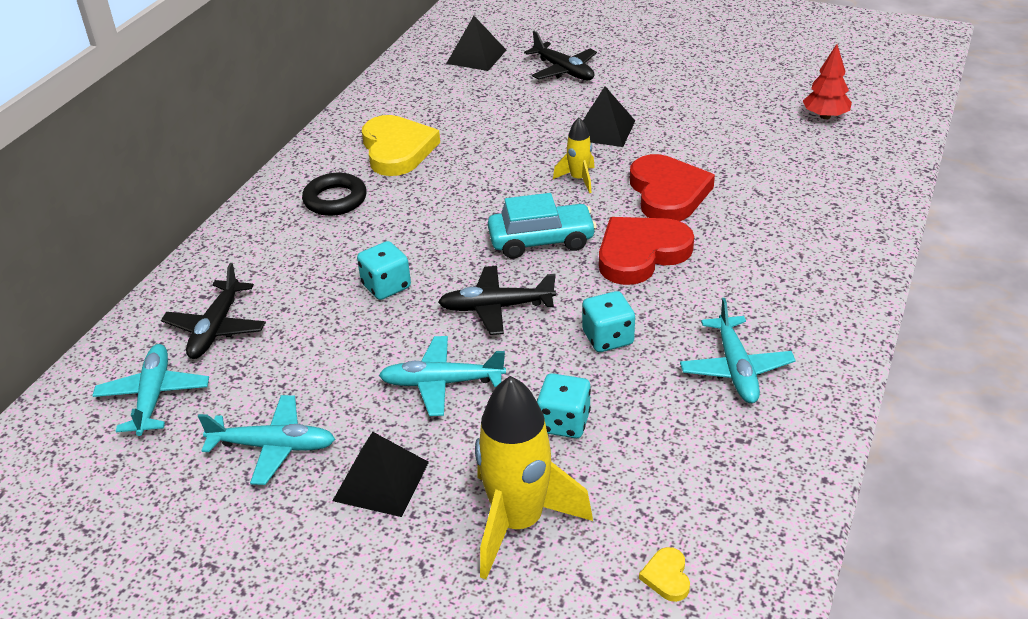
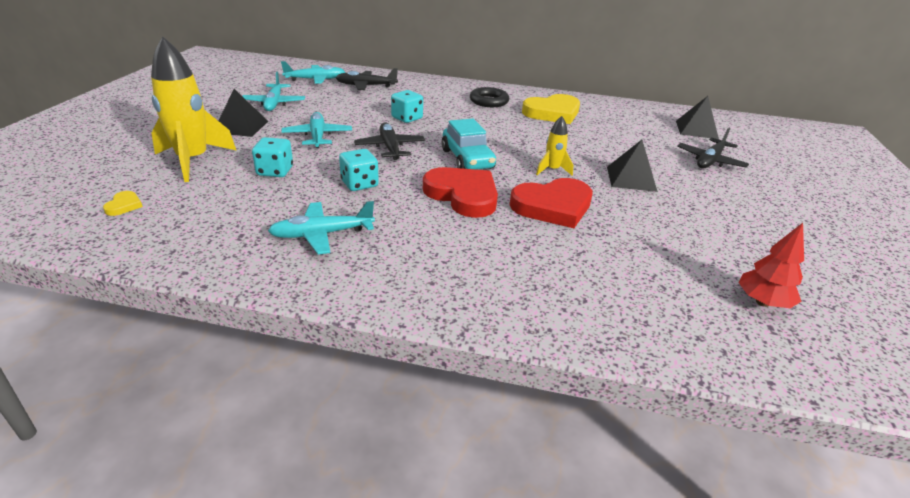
camera: 75 degrees right, 5 degrees down
yellow heart [639,547,690,602] -> yellow heart turned 105 degrees clockwise [103,191,143,216]

